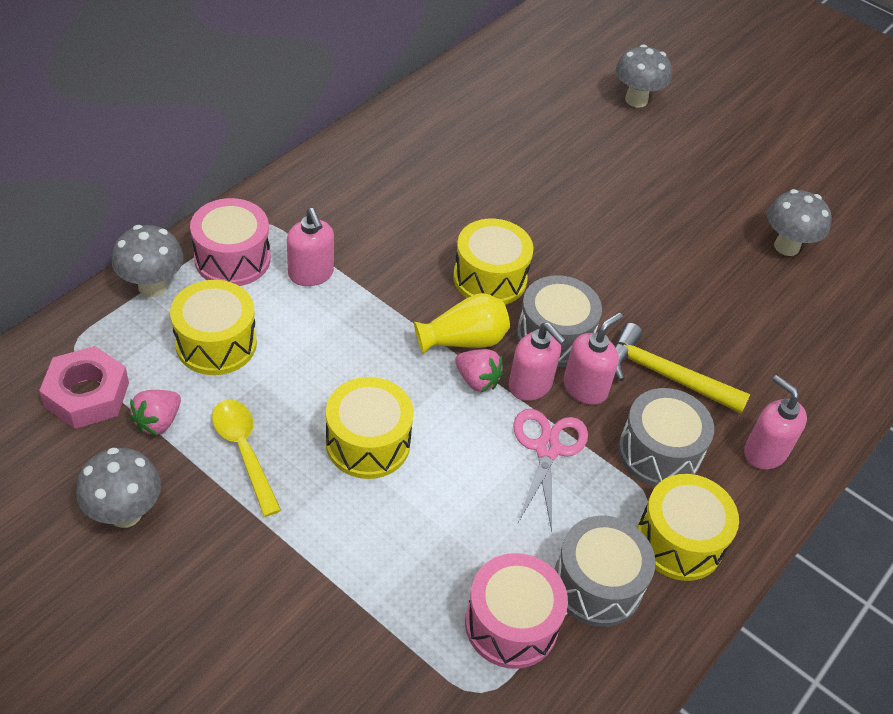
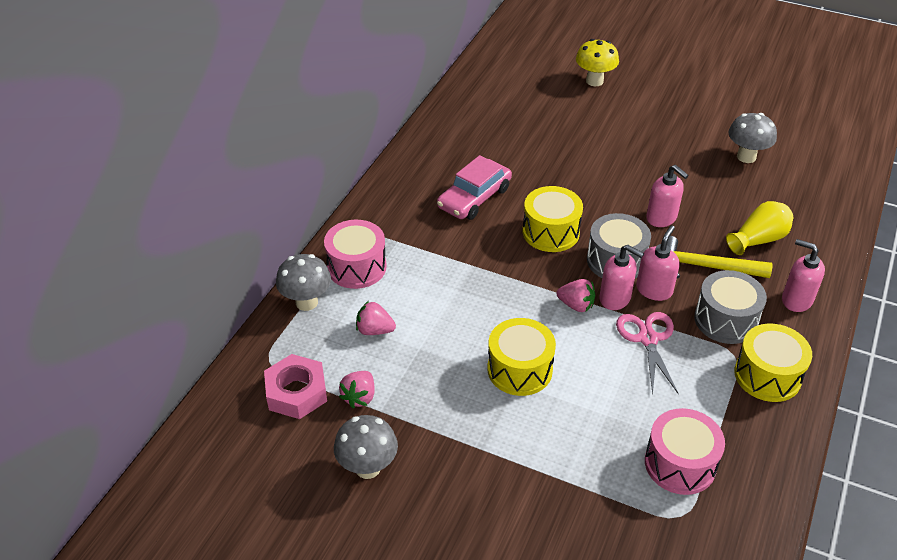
camera: 10 degrees left, 5 degrees down
yellow drum [170,280,257,375] -> pink strawberry [356,301,396,335]
yellow spoon [212,400,281,517] -> none
pink soap dispenser [287,208,334,286] -> pink soap dispenser moved to [646,165,689,227]
yellow vase [414,293,510,354] -> yellow vase moved to [726,201,793,255]
grey drum [554,516,655,627] -> none
grey mushroom [616,44,672,108] -> yellow mushroom [576,39,619,86]
none -> pink car [437,155,512,220]

